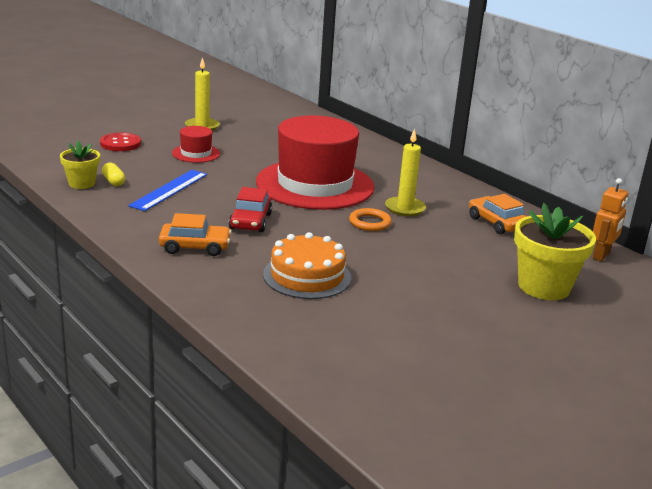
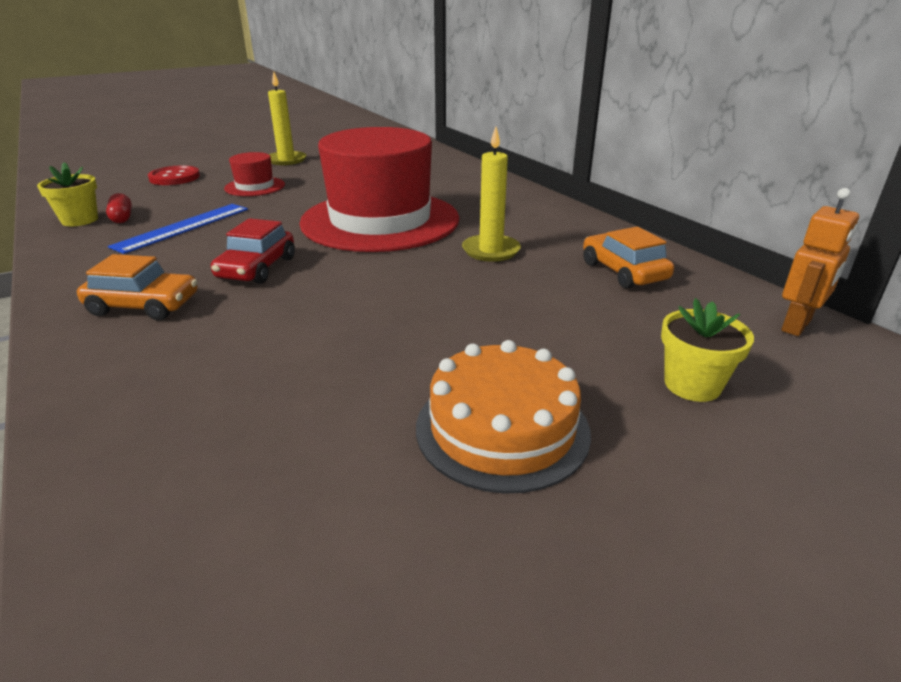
camera: 10 degrees right, 5 degrees up
yellow capsule [102,162,125,186] -> red capsule [106,193,132,223]
orange cake [263,232,351,299] -> orange cake moved to [416,340,591,494]
orange ring [349,208,392,231] -> none
yellow flower pot [514,203,596,300] -> yellow flower pot [661,298,754,402], size x0.58

